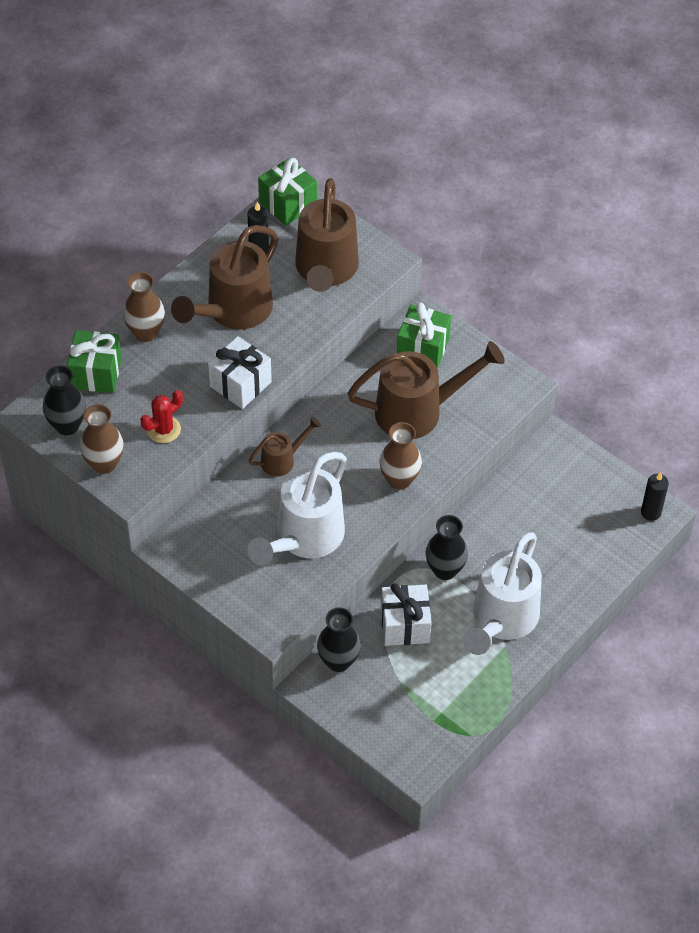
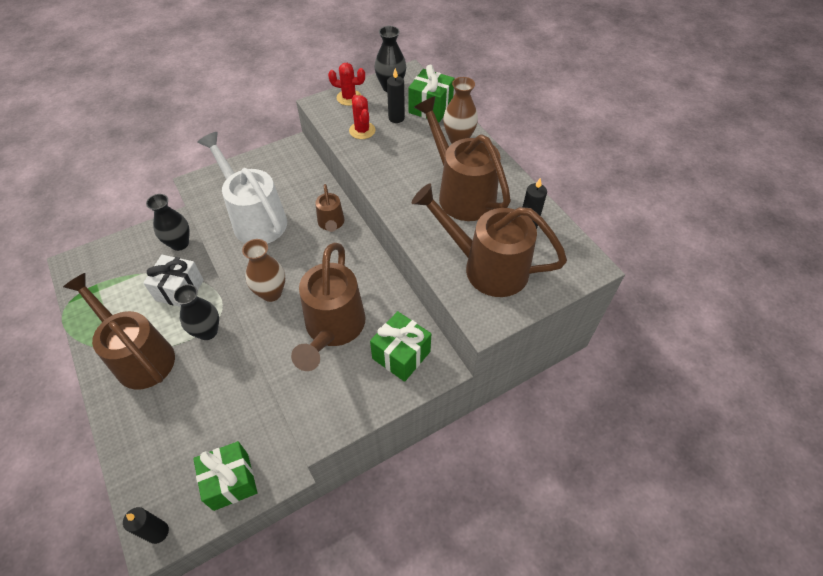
camera: 110 degrees right, 0 degrees up
brown vase [80,404,124,474] -> red cactus [328,63,365,106]
white gift [208,336,272,409] -> none
green gift [258,158,317,226] -> green gift moved to [193,441,257,511]
white watering can [463,532,542,655] -> brown watering can [63,273,175,389]
none -> black candle [387,68,405,123]

